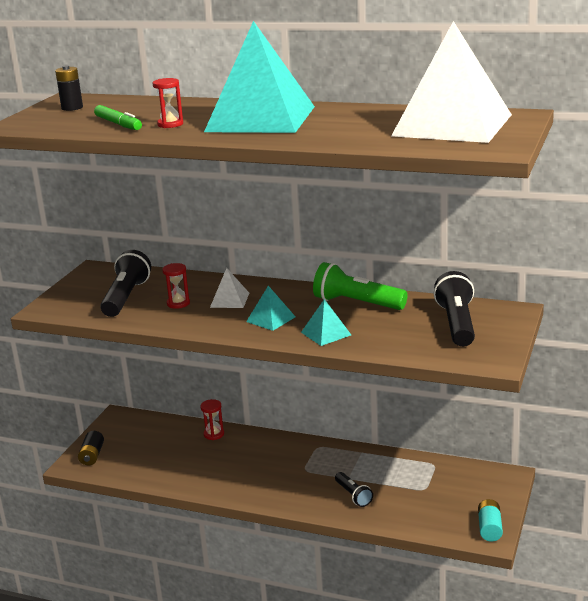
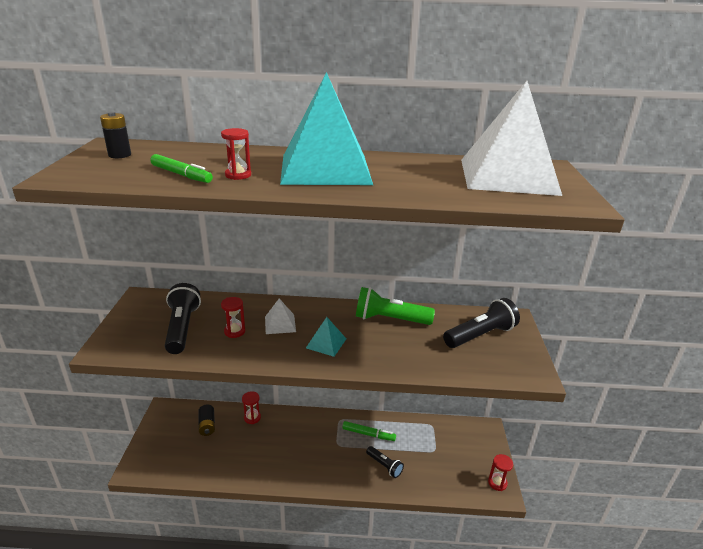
camera: 20 degrees left, 5 degrees up
black battery [78,431,104,465] -> black battery moved to [198,405,215,436]
turquoise pyramid [301,299,351,346] -> none
black flashlight [433,271,475,347] -> black flashlight turned 75 degrees clockwise [443,298,520,348]
turquoise battery [478,499,503,542] -> red hourglass [488,454,513,491]
none -> green marker [342,421,396,441]

